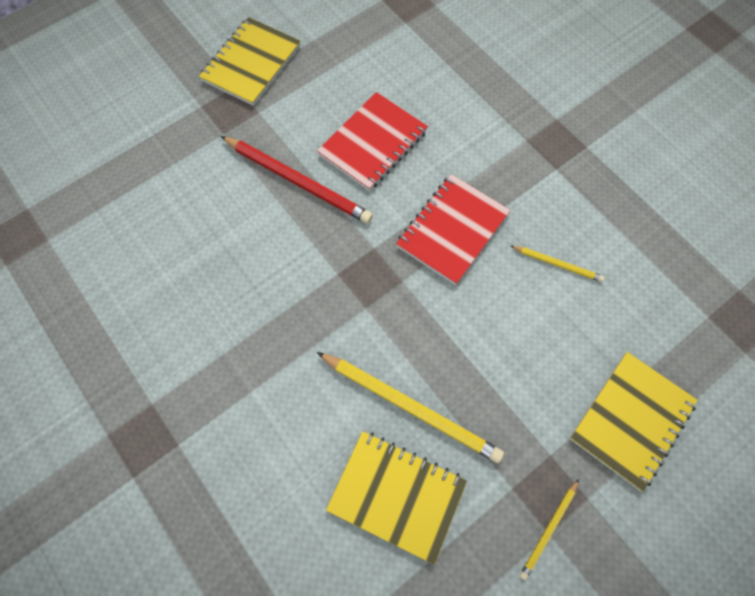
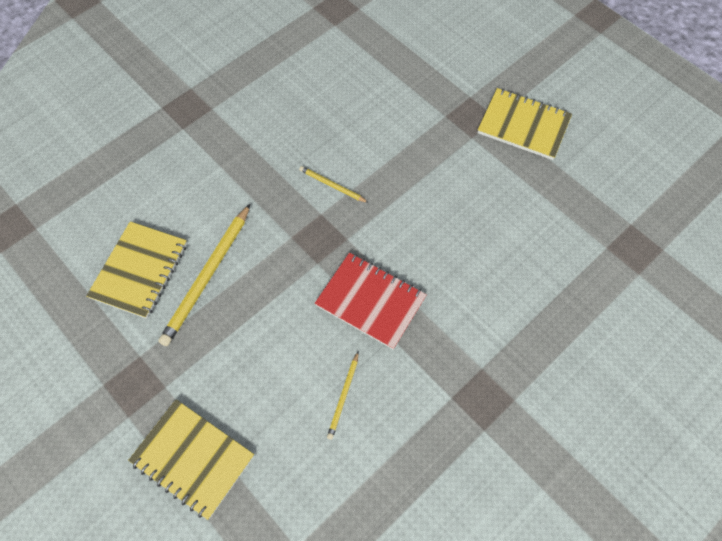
camera: 85 degrees right, 5 degrees down
red pencil [221,136,373,224] -> none
red notebook [317,92,428,191] -> none
yellow pencil [520,479,579,580] -> yellow pencil moved to [299,166,369,203]

